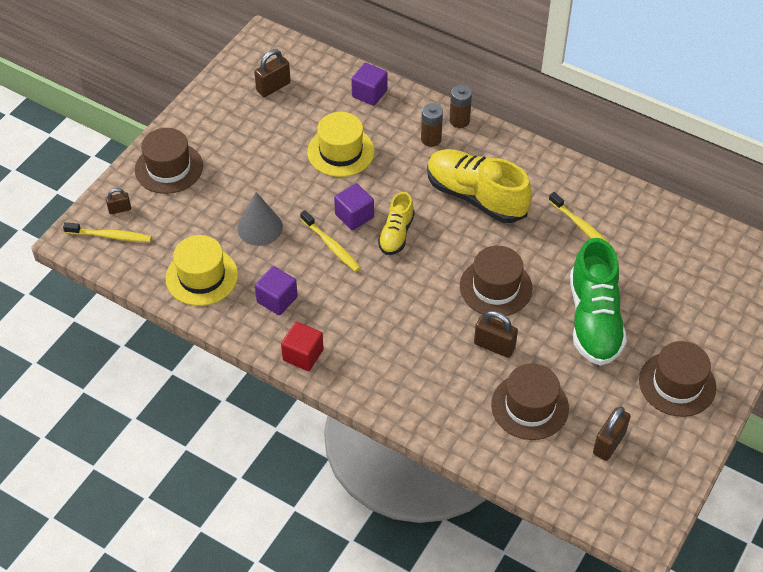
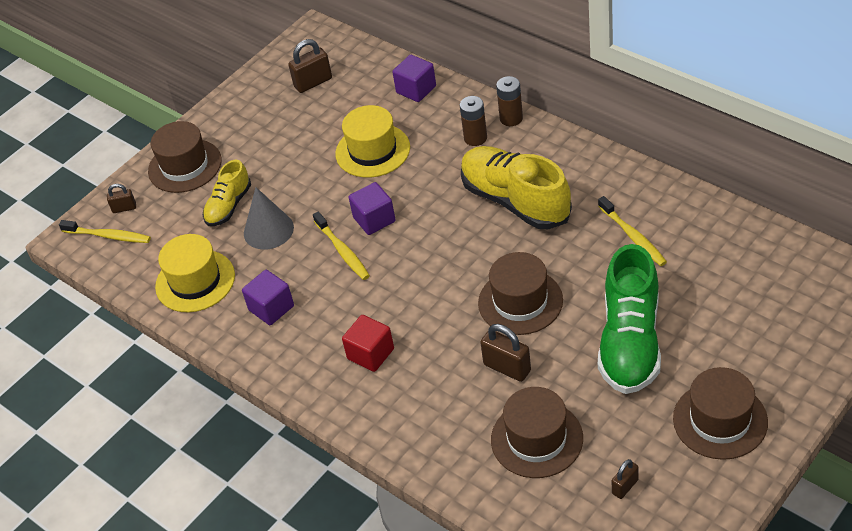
camera: 15 degrees right, 5 degrees down
red cube [281,322,324,371] -> red cube moved to [342,315,394,372]
yellow shoe [378,192,415,255] -> yellow shoe moved to [203,160,251,226]
brown padlock [593,406,631,461] -> brown padlock [612,459,639,499], size x0.60

